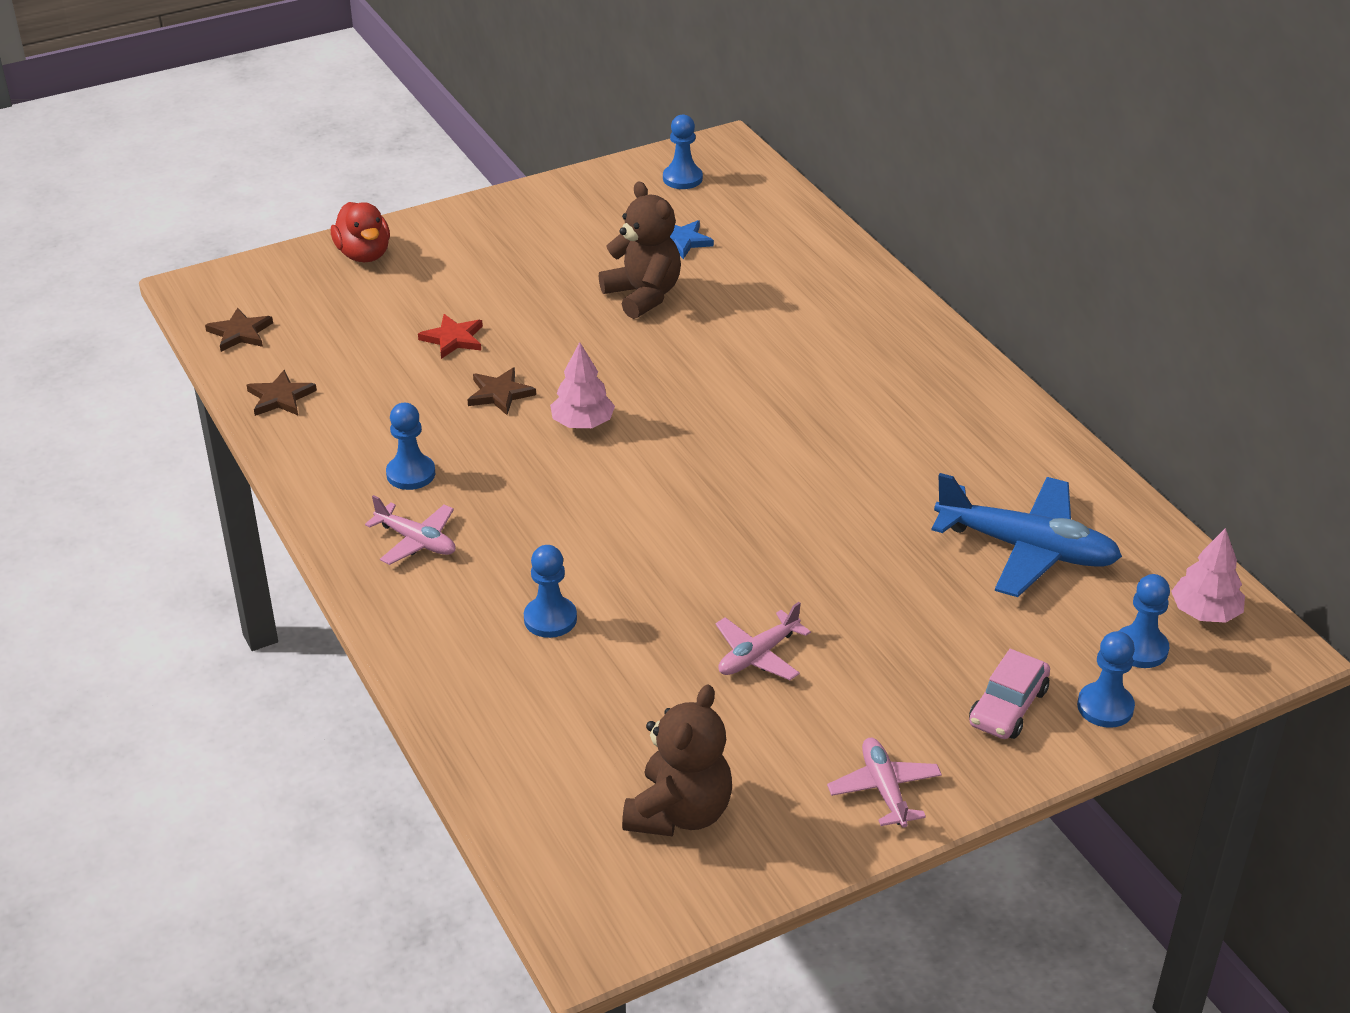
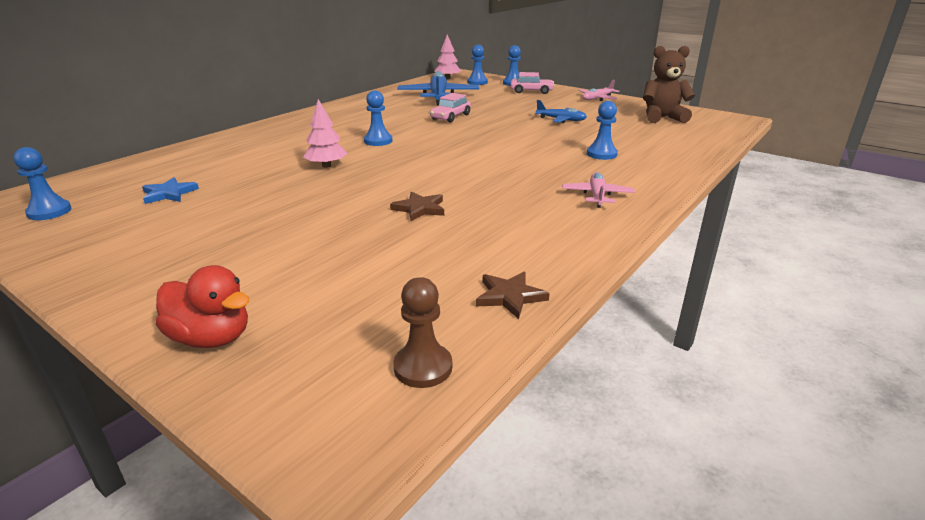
camera: 115 degrees left, 10 degrees down
brown star [205,307,273,352] -> brown pawn [393,277,452,388]
red duck [331,202,390,262] -> red duck turned 75 degrees clockwise [156,265,250,348]
blue pawn [386,403,435,490] -> blue pawn moved to [364,90,392,146]
red star [418,314,483,359] -> none
pink tree [550,342,615,428] -> pink tree moved to [303,99,347,168]
brown teddy bear [599,181,681,319] -> none
pink plane [716,602,811,680] -> blue plane [535,100,587,123]
none -> pink car [430,93,471,122]

